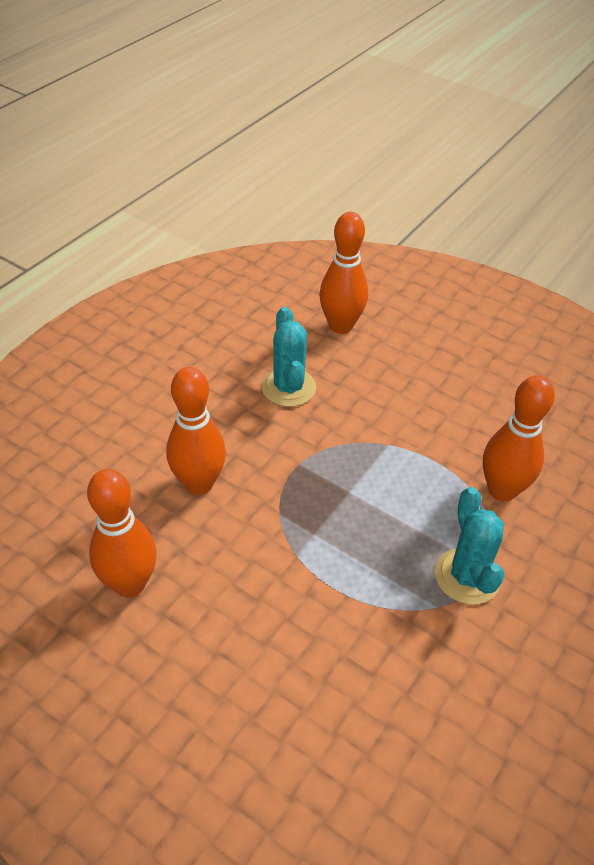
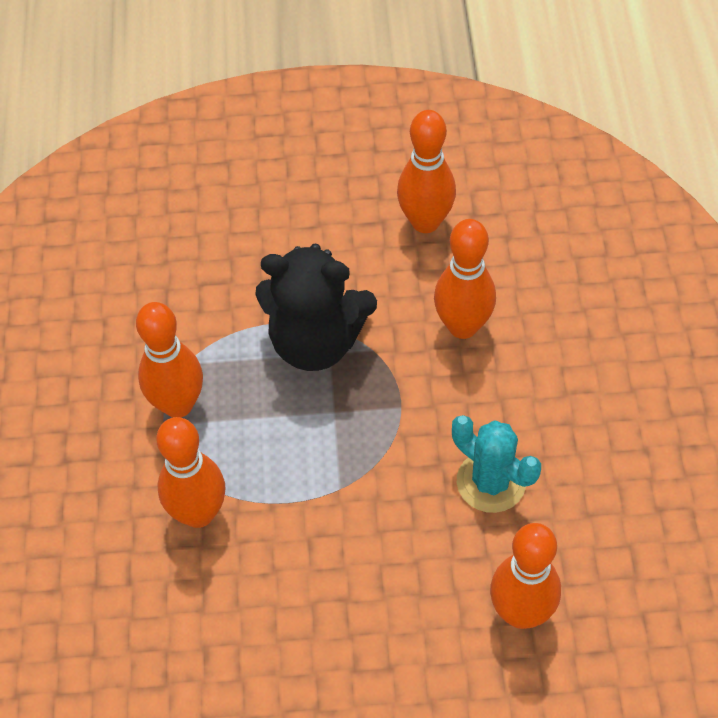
camera: 145 degrees right, 10 degrees up
turquoise cactus [435,487,504,604] -> orange bowling pin [136,302,203,417]
none -> black teddy bear [255,244,377,371]

